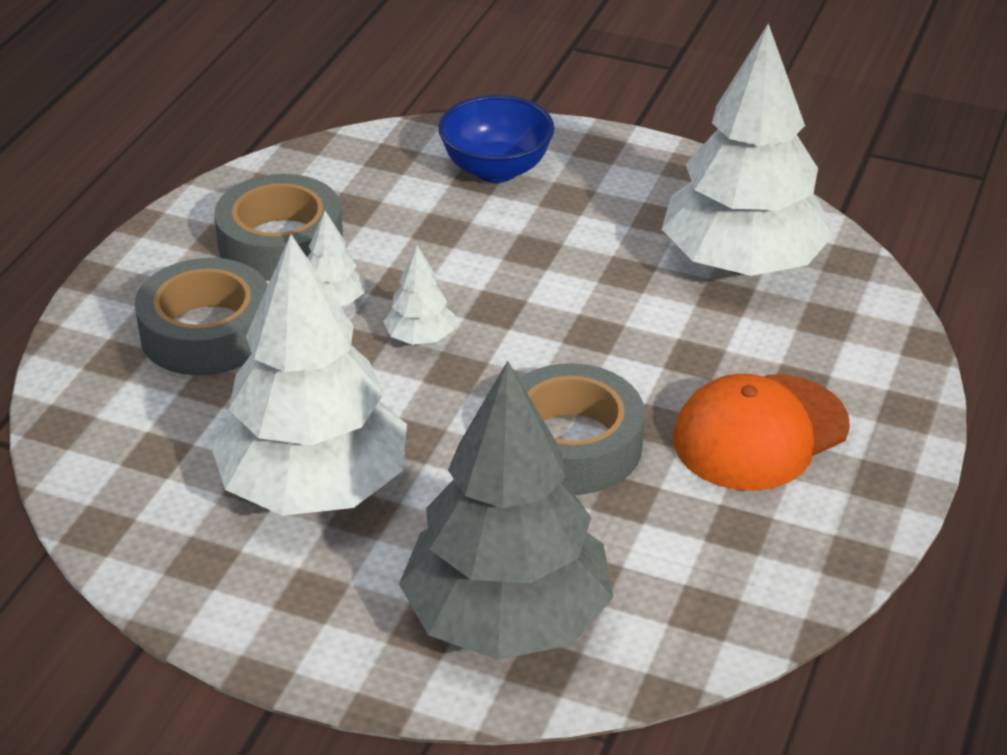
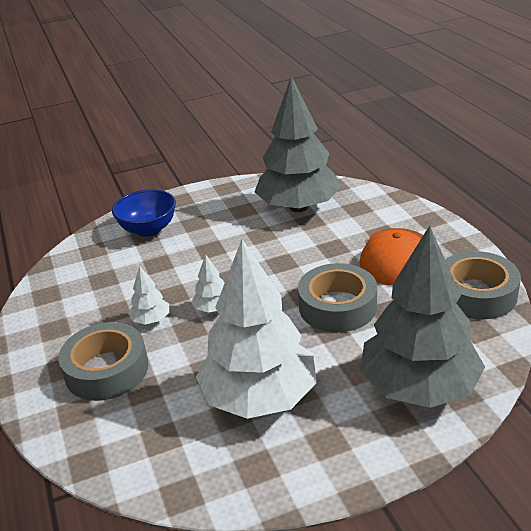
camera: 40 degrees left, 5 degrees down
grey tape [214,174,343,281] -> grey tape moved to [445,251,521,319]
white tree [662,24,834,276] -> grey tree [255,76,341,212]

